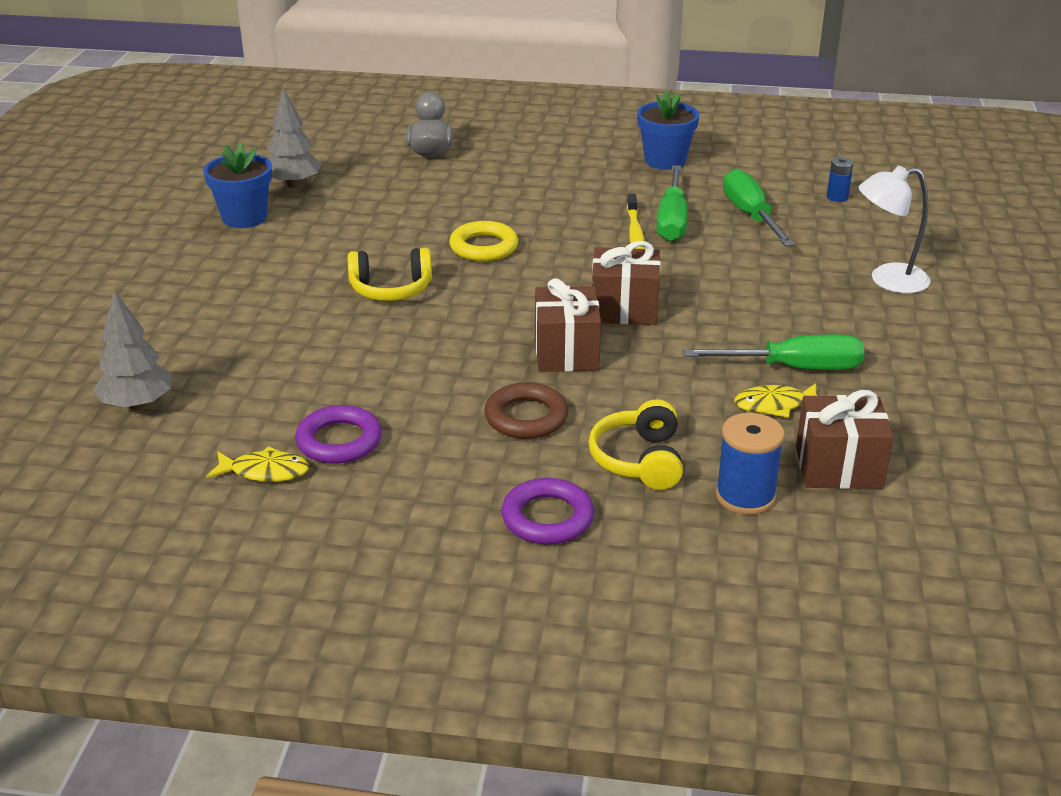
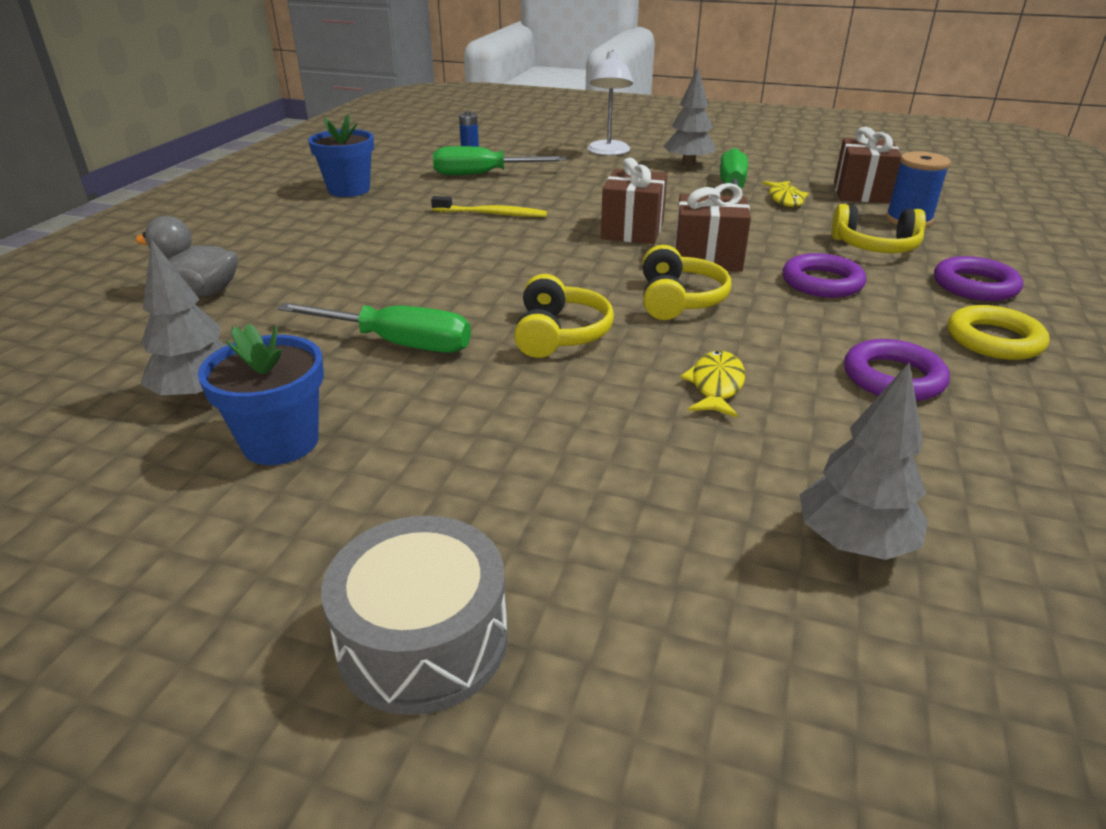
camera: 80 degrees left, 0 degrees up
yellow fish [206,446,309,482] -> yellow fish moved to [680,351,745,418]
yellow ring [449,221,518,262] -> yellow ring moved to [948,305,1050,360]
brown ring [484,382,568,439] -> purple ring [783,253,866,298]
green screwdriver [657,165,687,242] -> green screwdriver moved to [277,303,471,353]
none -> grey drum [321,516,508,715]
none -> yellow headphones [643,245,731,320]
none -> grey tree [663,67,716,167]

